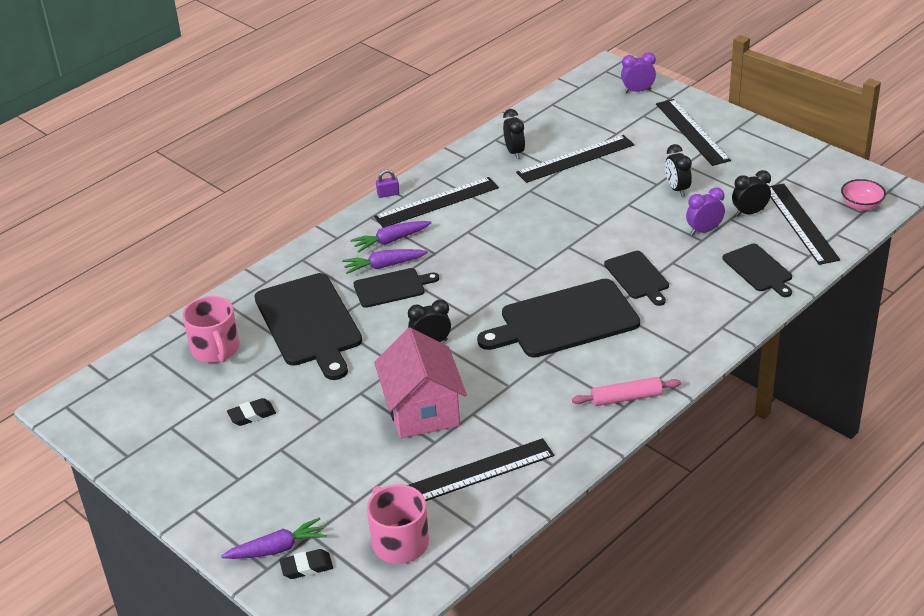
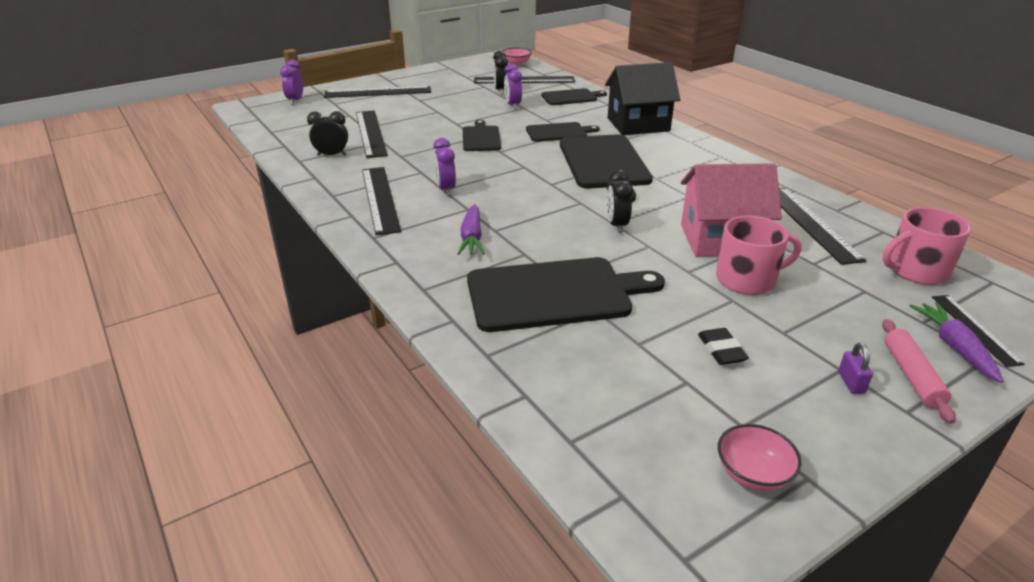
camera: 80 degrees left, 5 degrees down
pink mug [182,296,239,363] -> pink mug moved to [716,216,802,295]
black eraser [279,549,333,579] -> black ruler [932,295,1025,367]
purple carrot [350,221,432,252] -> none
black cutting board [354,268,439,308] -> black cutting board moved to [463,120,501,151]
purple padlock [376,170,399,198] -> purple padlock moved to [838,342,873,394]
pink rolling pin [572,377,681,406] -> pink rolling pin moved to [882,319,956,424]
black clock [665,144,692,197] -> none
none -> purple clock [433,138,456,196]
none -> black house [605,62,680,135]
none -> pink bowl [718,424,802,491]

